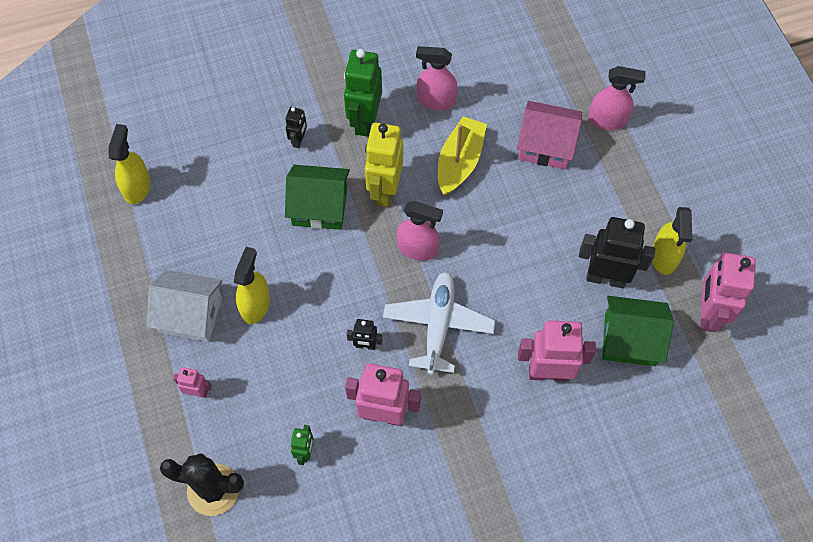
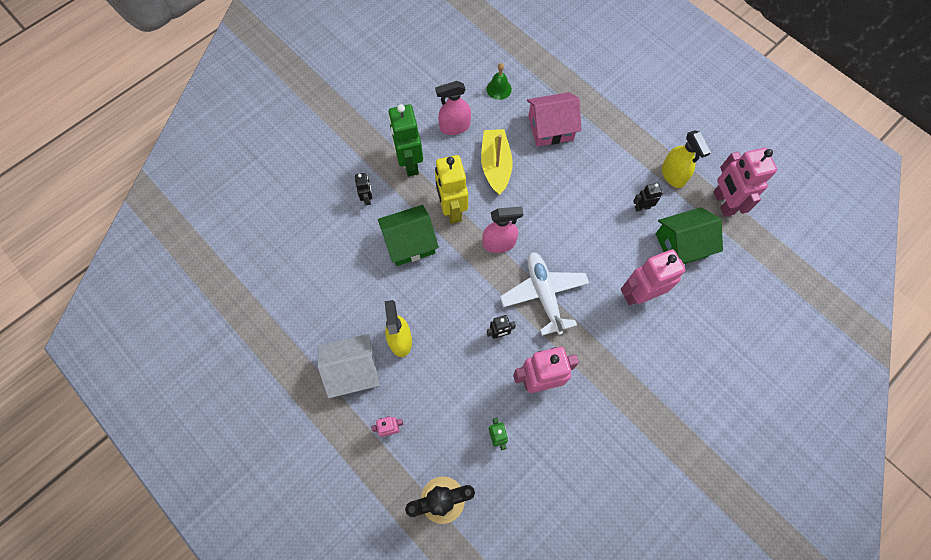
camera: 25 degrees left, 5 degrees up
yellow spray bottle [109,124,151,204] -> none
black robot [579,217,655,288] -> black robot [633,183,663,211], size x0.50
pink spray bottle [588,66,646,130] -> none
none -> green bell [486,63,512,100]

